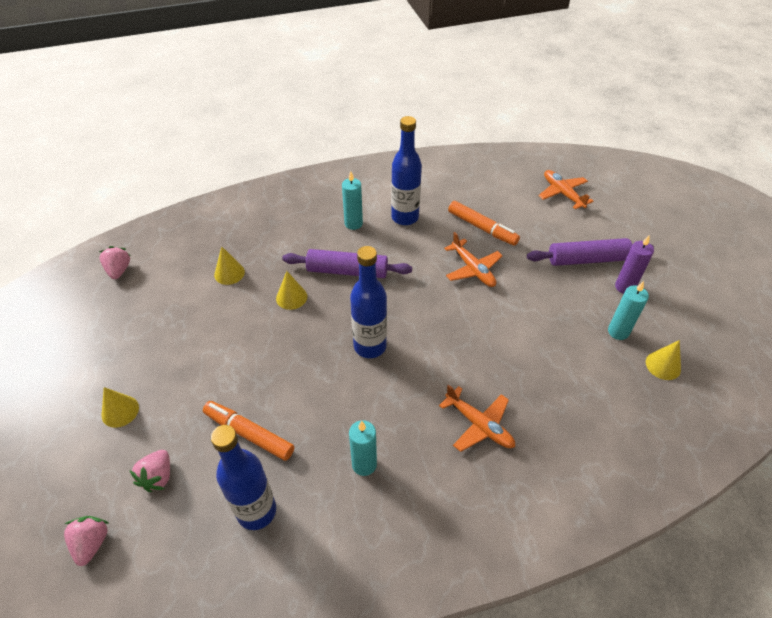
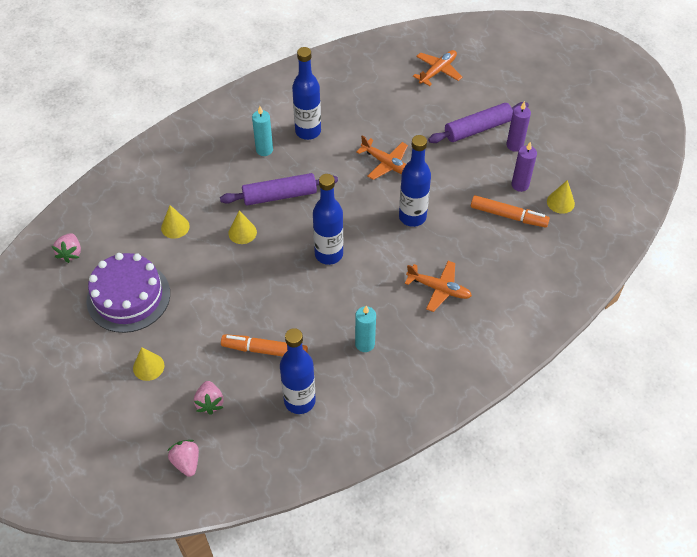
camera: 20 degrees left, 5 degrees up
pink strawberry [99,246,130,279] -> pink strawberry turned 150 degrees counterclockwise [52,233,81,263]
orange marker [448,201,520,246] -> orange marker moved to [471,195,550,228]
orange plane [538,170,594,209] -> orange plane turned 90 degrees clockwise [413,50,462,86]
turquoise candle [608,281,649,340] -> purple candle [511,142,537,192]
none -> purple cake [86,253,170,333]
none -> blue bottle [399,135,431,227]

